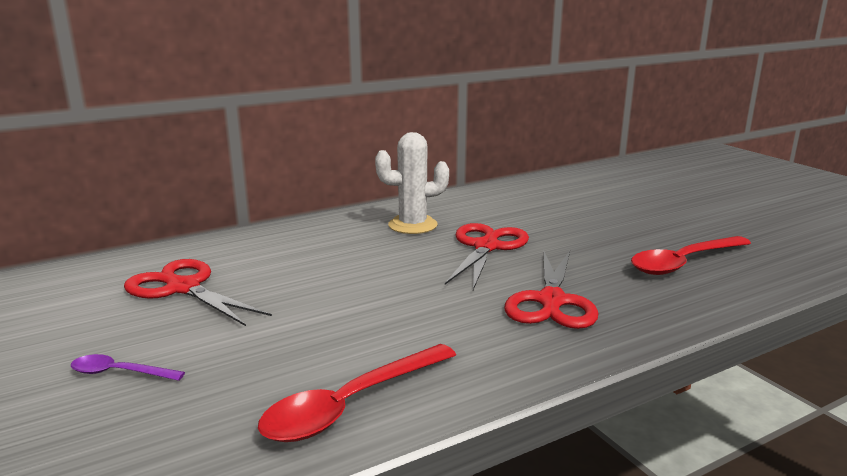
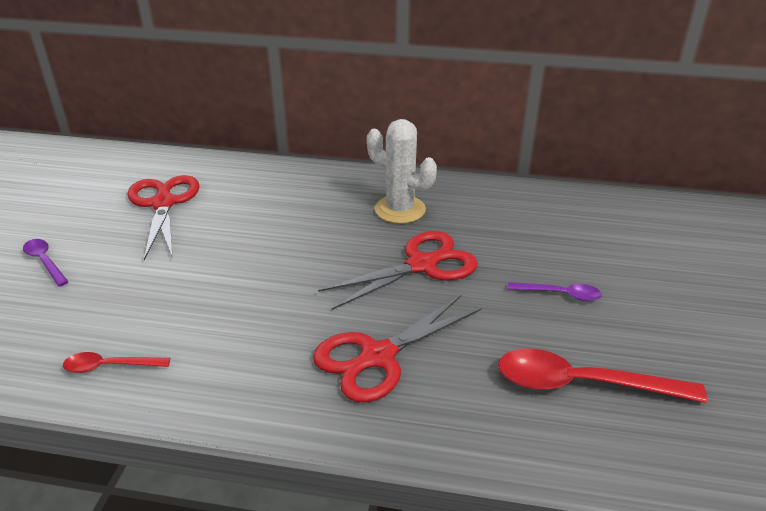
camera: 40 degrees right, 15 degrees up
red spoon [258,344,456,442] -> red spoon [63,352,170,373], size x0.53
none -> purple spoon [508,282,602,301]

